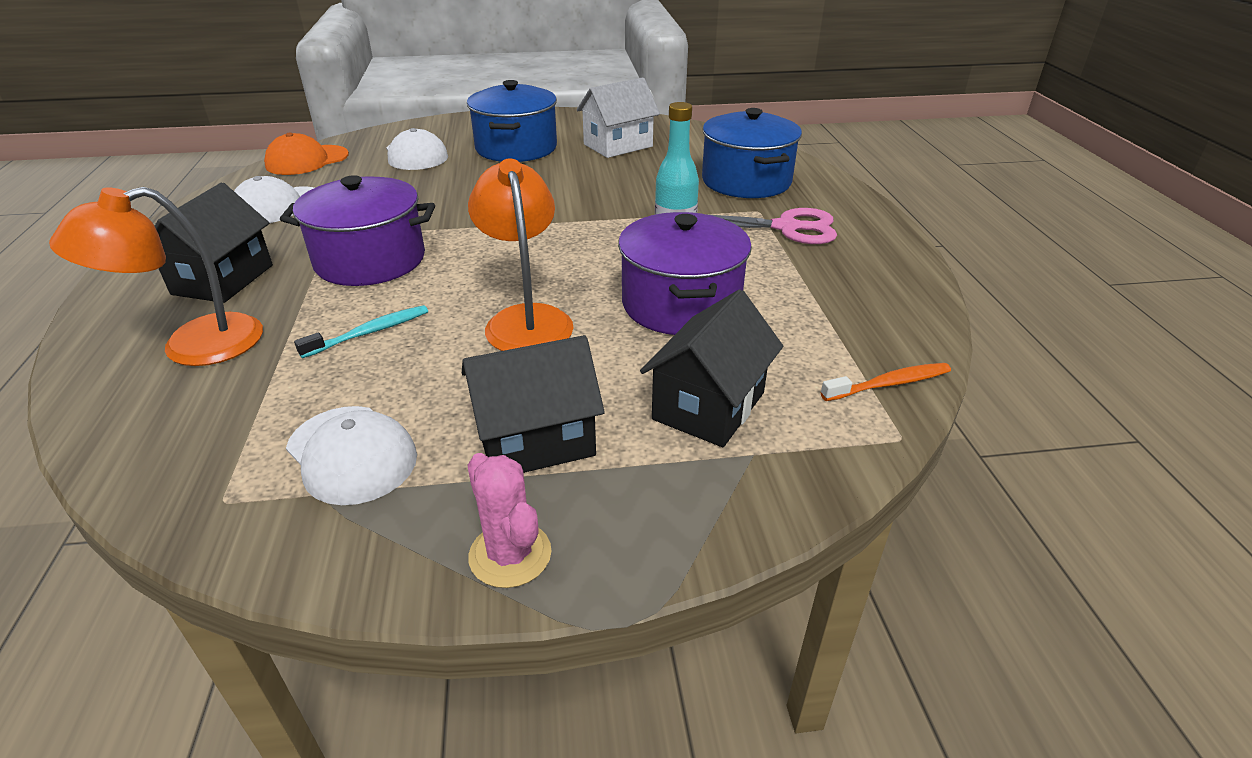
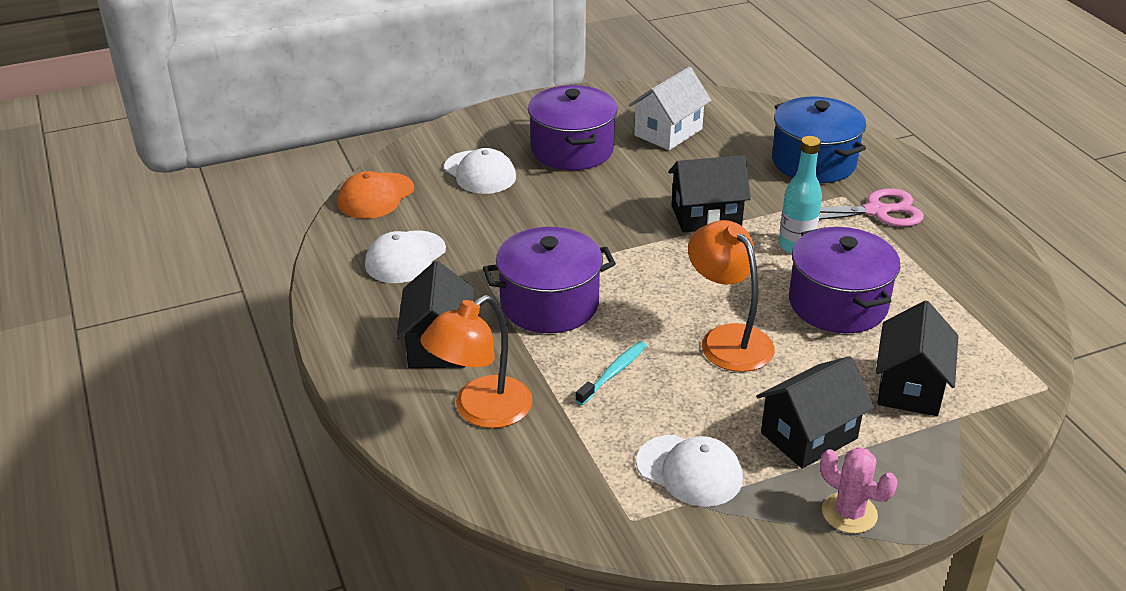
camera: 15 degrees left, 0 degrees up
blue pot [467,80,557,162] -> purple pot [528,85,618,170]
orange toothbrush [820,363,951,401] -> none
none -> black house [668,155,751,233]

